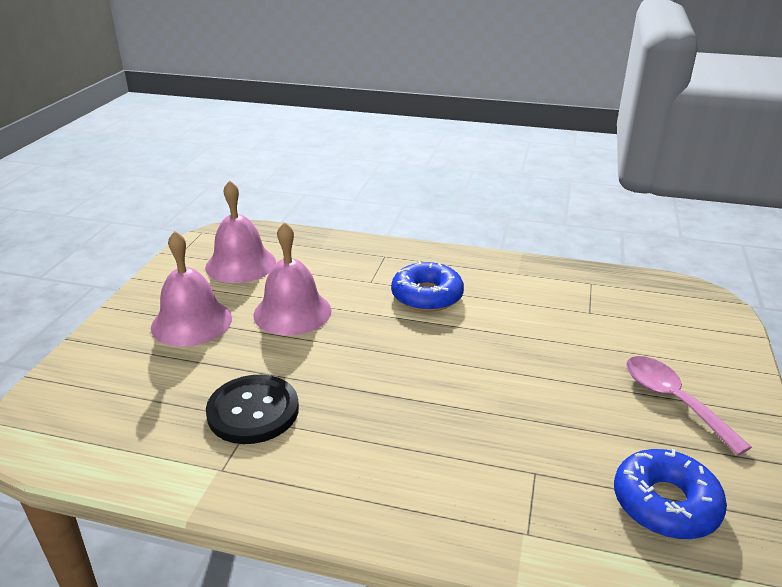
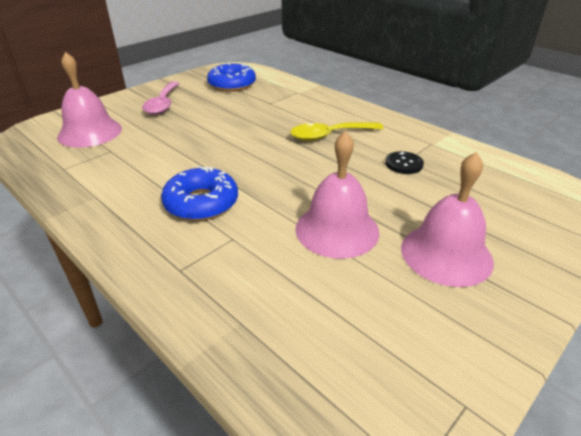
camera: 150 degrees left, 5 degrees up
pink bell [205,180,276,283] -> pink bell moved to [57,52,122,148]
black button [206,375,299,444] -> black button [385,151,424,174], size x0.56
none -> yellow spoon [290,122,384,141]

